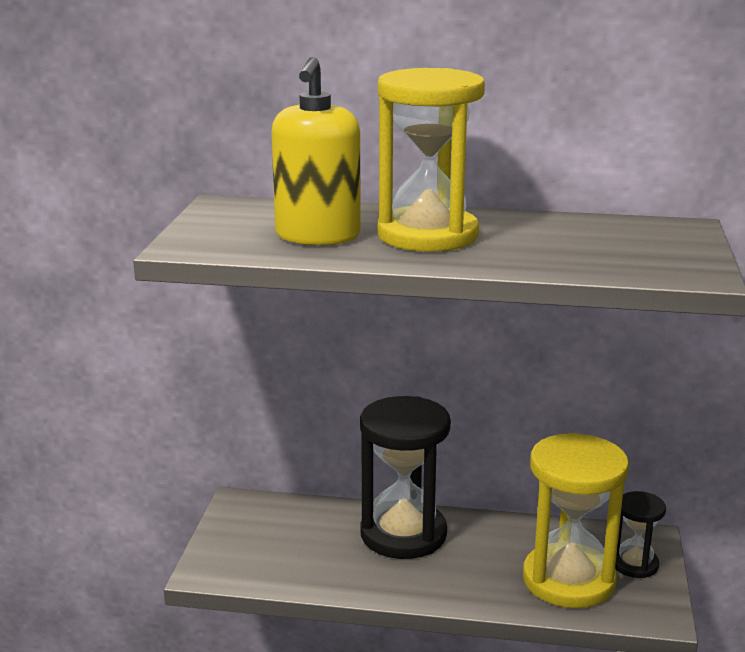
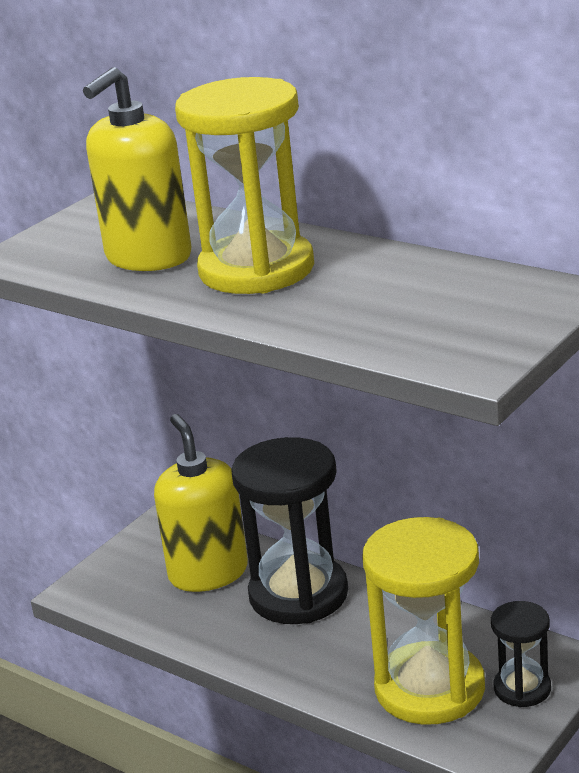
camera: 30 degrees right, 5 degrees up
none -> yellow soap dispenser [154,414,248,592]

